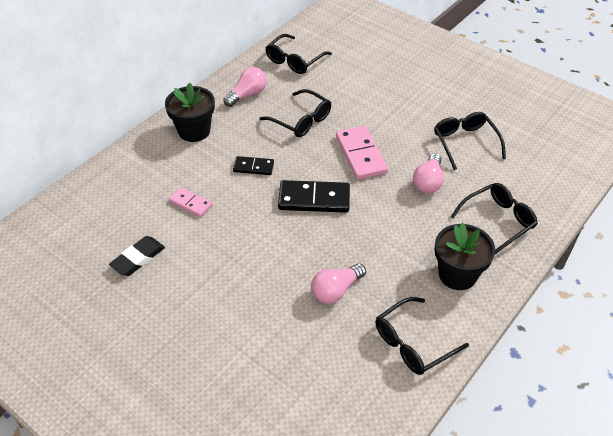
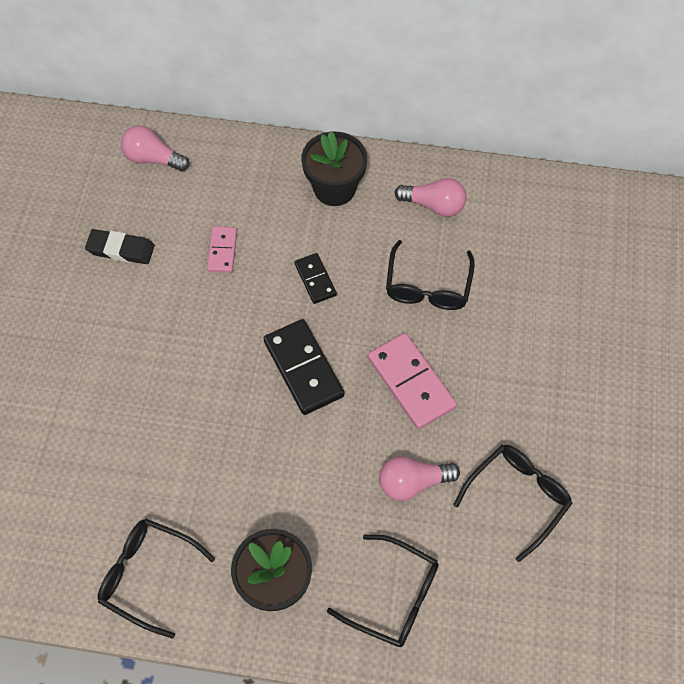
camera: 60 degrees right, 15 degrees up
black glasses [265,34,332,74] -> none
pink light bulb [311,263,366,304] -> pink light bulb moved to [121,125,190,172]
pink domino [336,126,388,180] -> pink domino turned 75 degrees counterclockwise [368,333,457,429]

